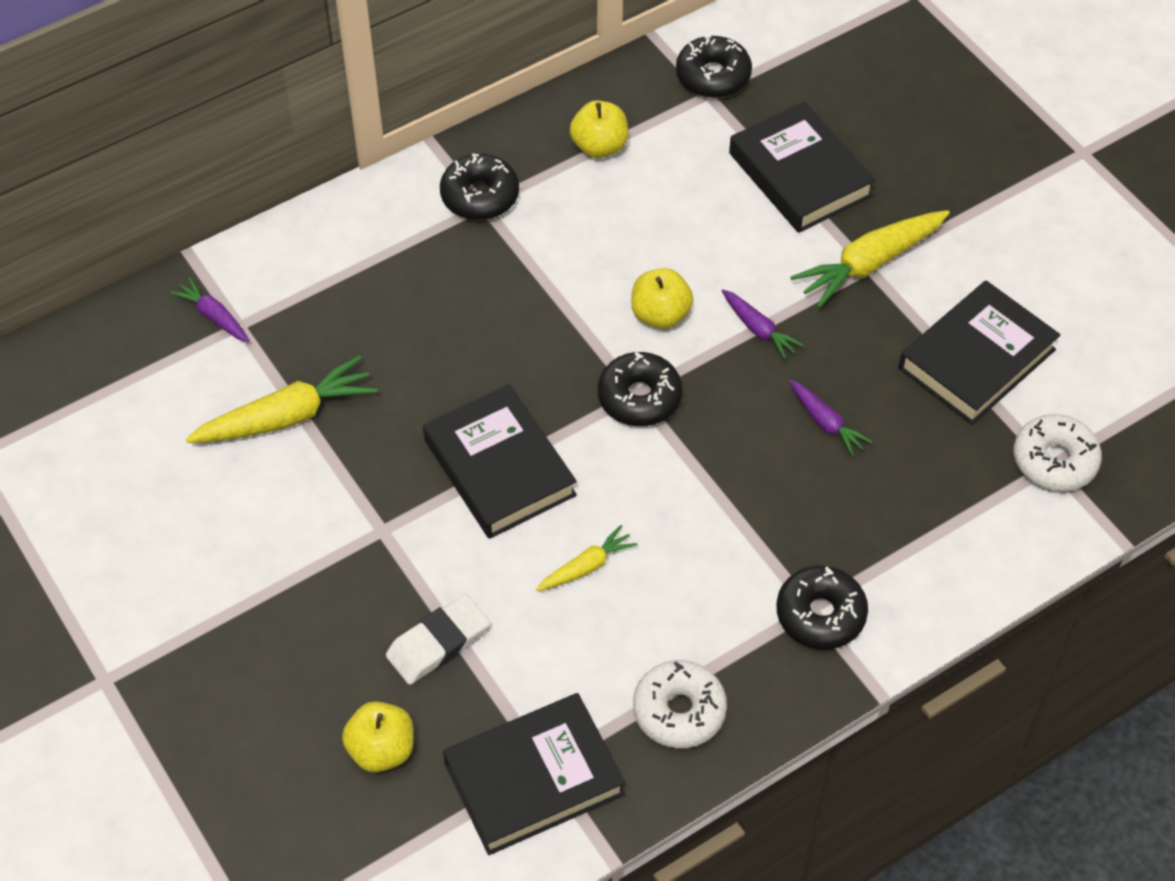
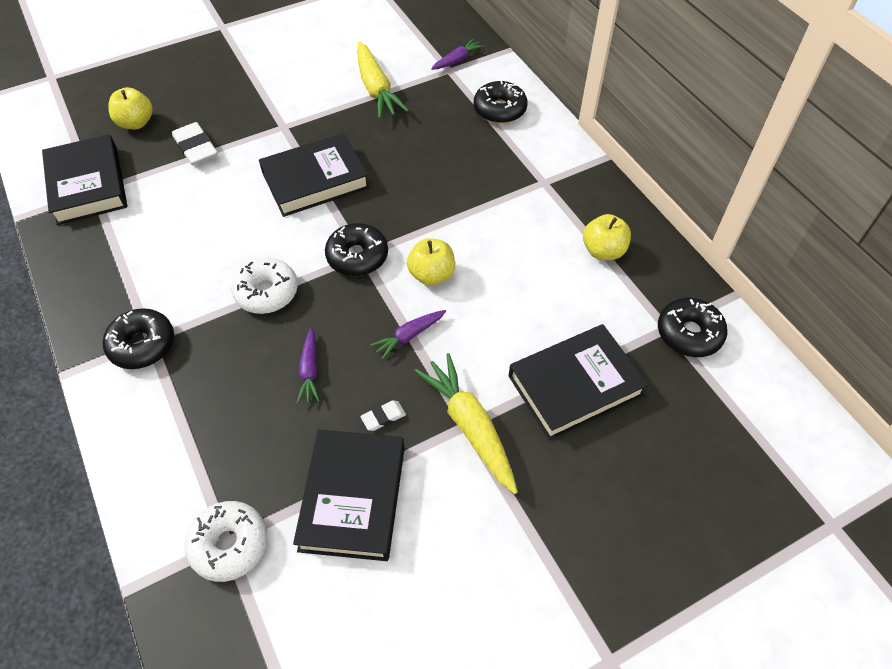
camera: 95 degrees right, 0 degrees up
black donut [440,154,519,220] -> black donut moved to [474,81,528,124]
yellow carrot [536,525,637,591] -> none
white donut [633,660,727,748] -> white donut moved to [231,258,298,314]
purple carrot [789,380,872,457] -> purple carrot turned 60 degrees counterclockwise [297,328,320,404]
black book [898,280,1061,425] -> black book turned 45 degrees clockwise [293,430,405,561]
none -> white eraser [360,400,406,431]

